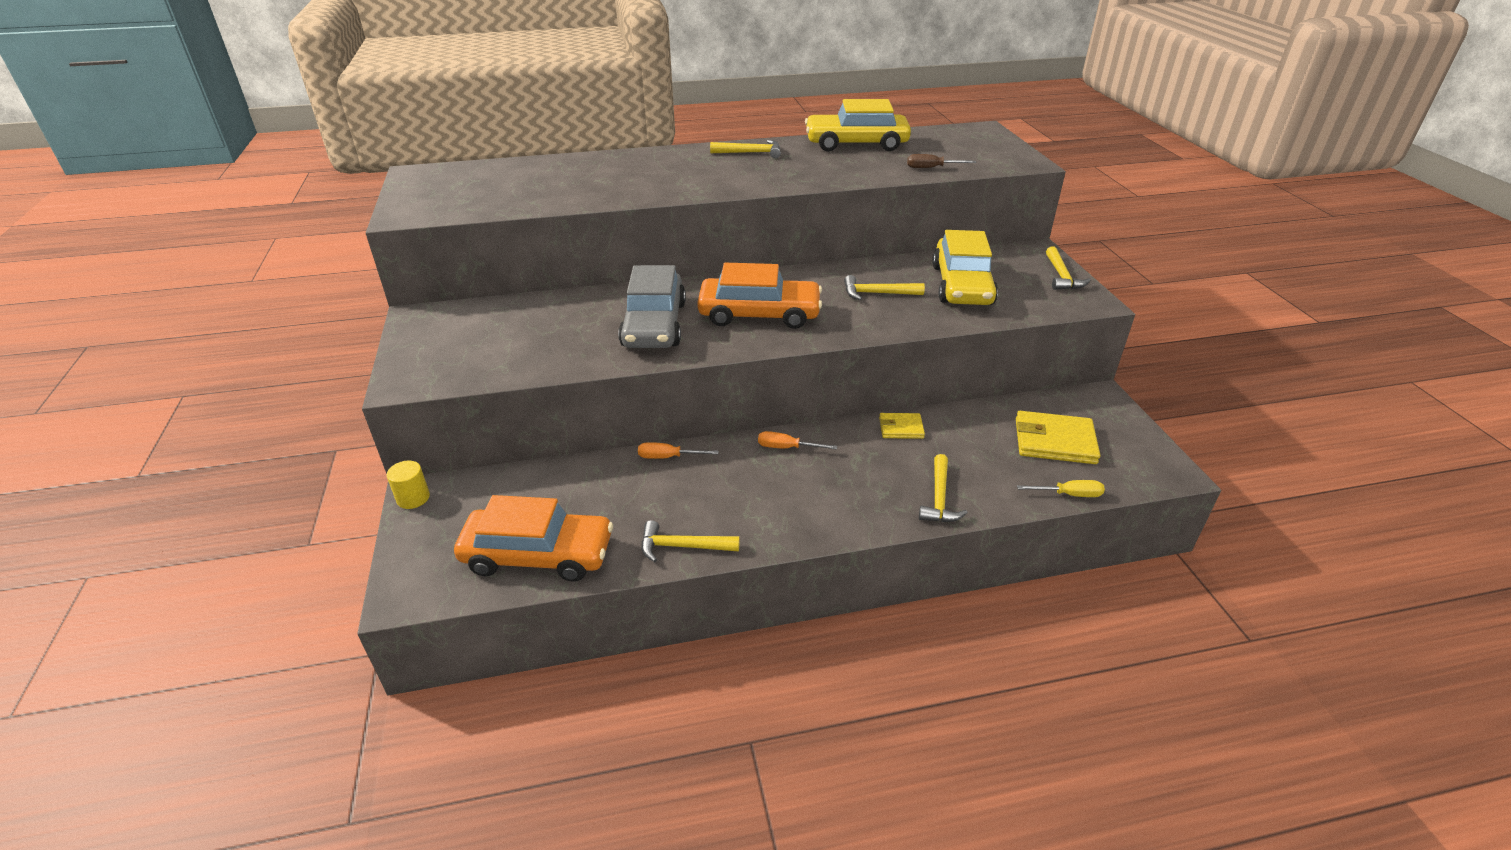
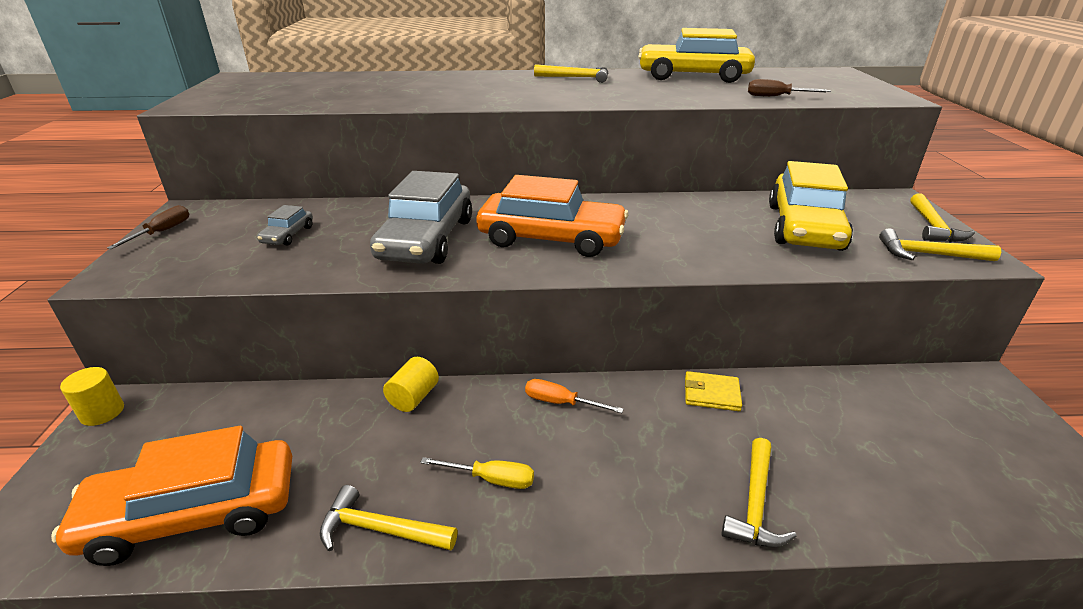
camera: 10 degrees right, 5 degrees down
orange car [454,495,613,582] -> orange car turned 150 degrees clockwise [51,426,292,566]
orange screwdriver [638,442,719,459] -> yellow cylinder [383,357,439,412]
yellow hammer [844,275,925,300] -> yellow hammer moved to [879,229,1001,261]
yellow wallet [1016,411,1101,464] -> none
yellow screwdriver [1017,480,1105,497] -> yellow screwdriver moved to [420,457,534,489]
none -> brown screwdriver [107,205,189,249]
none -> grey car [257,205,313,246]

